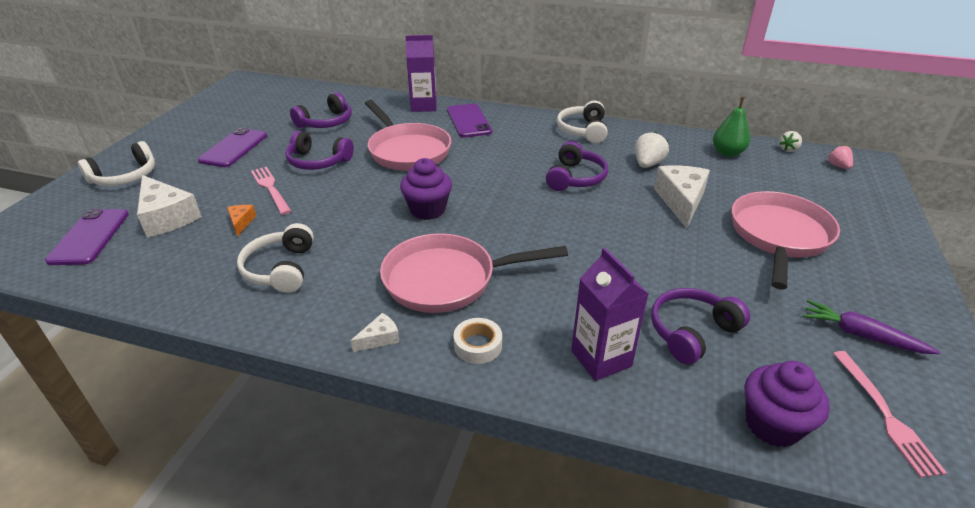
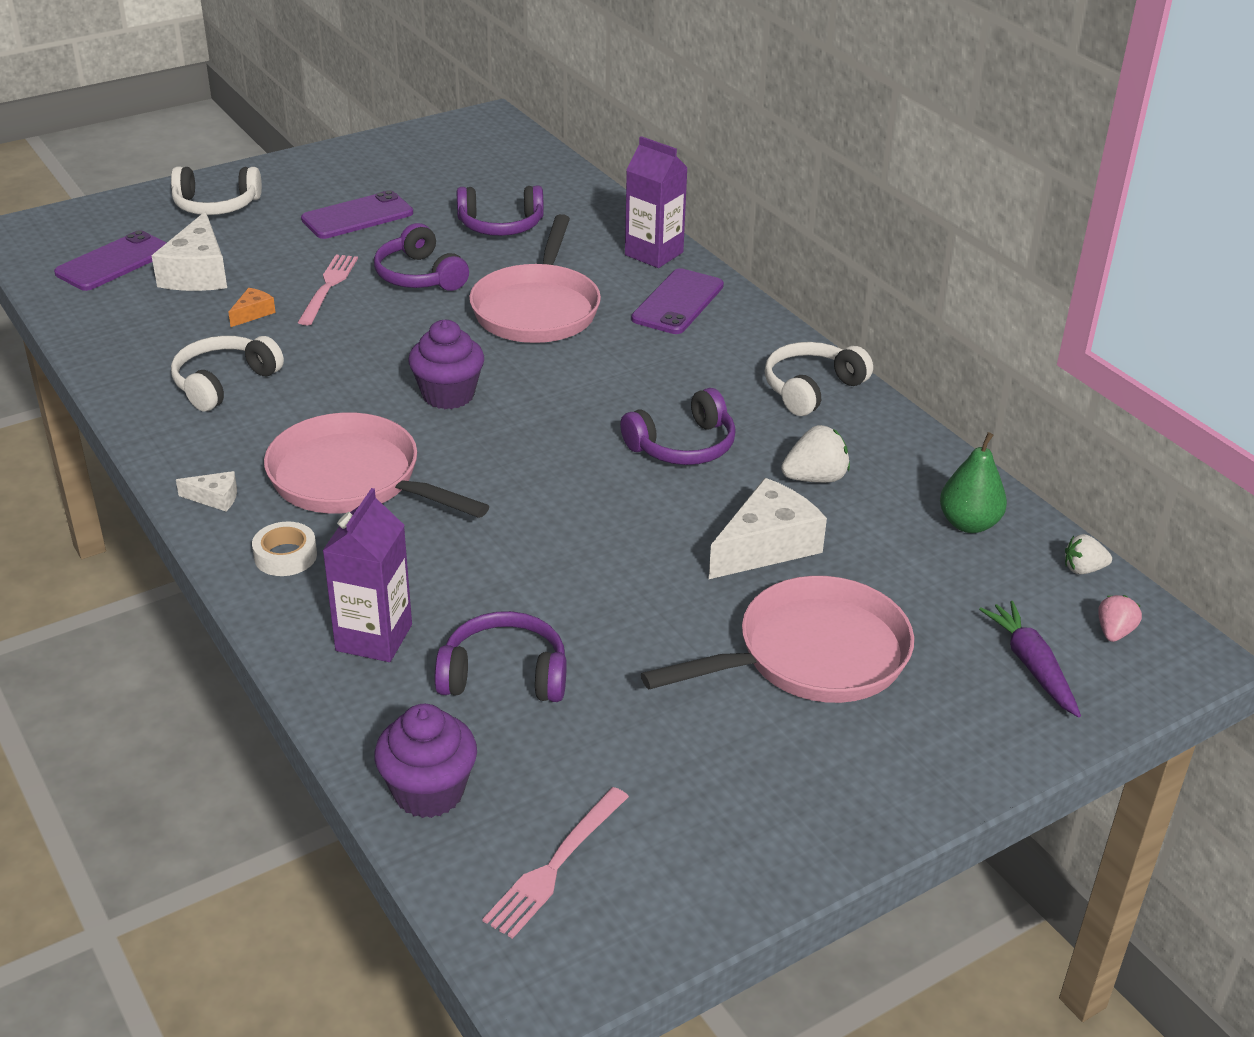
camera: 40 degrees right, 0 degrees up
purple carrot [803,300,941,354] -> purple carrot moved to [979,601,1081,717]

